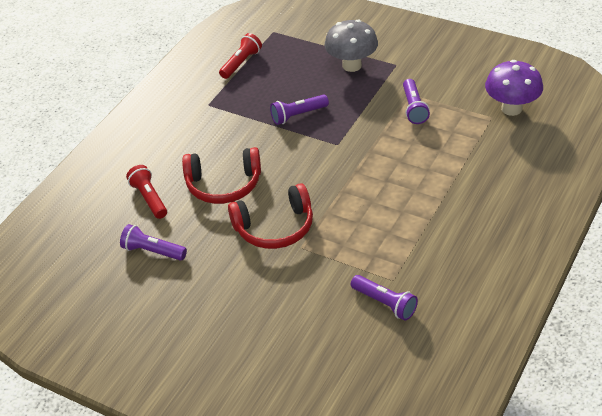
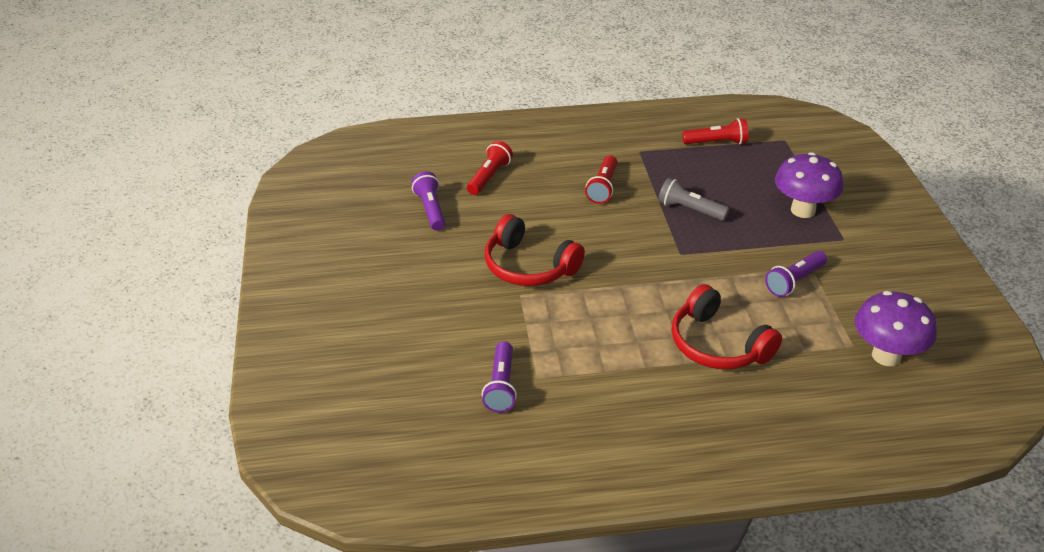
camera: 50 degrees right, 5 degrees down
red headphones [182,147,261,204] -> red headphones moved to [671,284,782,369]
purple flashlight [270,94,329,125] -> grey flashlight [658,178,729,221]
grey mushroom [324,20,378,72] -> purple mushroom [775,152,844,218]
none -> red flashlight [585,155,617,204]

